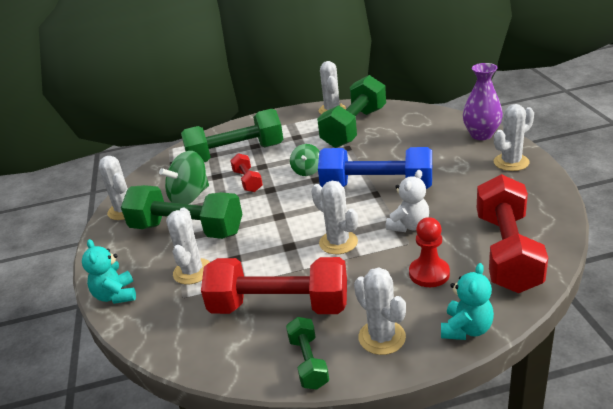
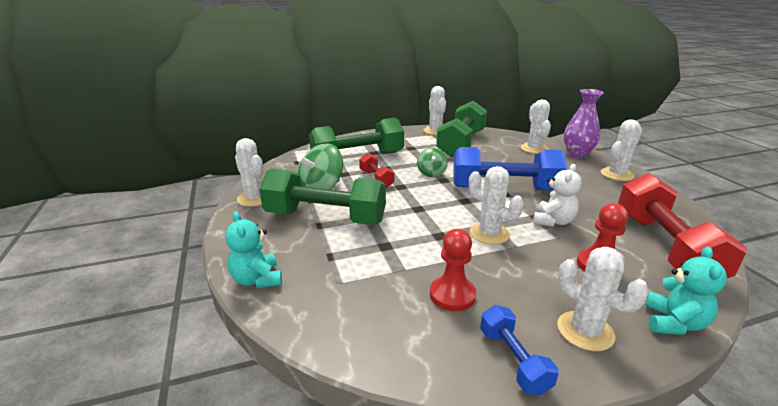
camera: 10 degrees left, 5 degrees down
white cactus [166,208,210,284] -> white cactus moved to [521,100,551,154]
red dumbbell [201,257,347,314] -> red pawn [430,229,476,311]
green dumbbell [286,317,329,390] -> blue dumbbell [480,305,559,396]

